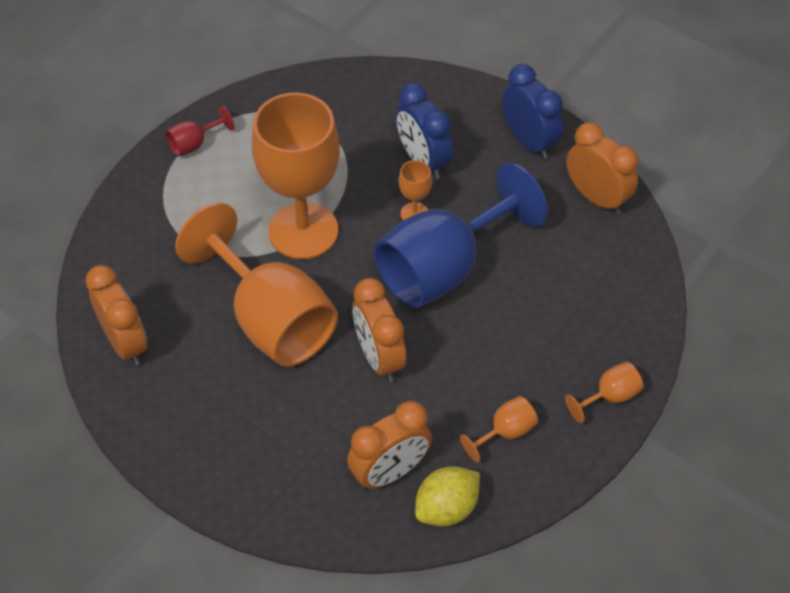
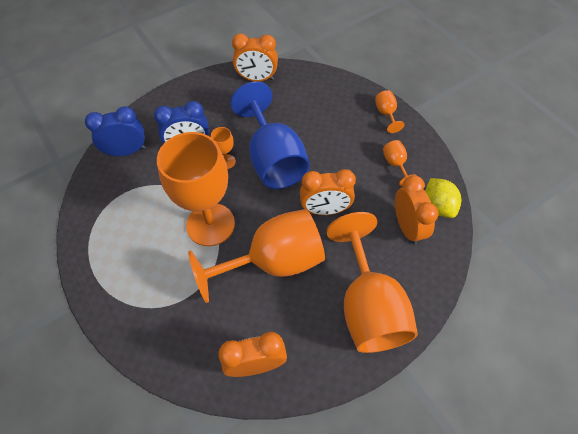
camera: 70 degrees left, 5 degrees up
red goblet [165,105,234,157] -> none
blue clock [502,64,563,159] -> blue clock moved to [85,106,146,156]
orange clock [566,122,638,214] -> orange clock turned 150 degrees counterclockwise [232,33,278,81]
none -> orange goblet [326,212,418,353]

